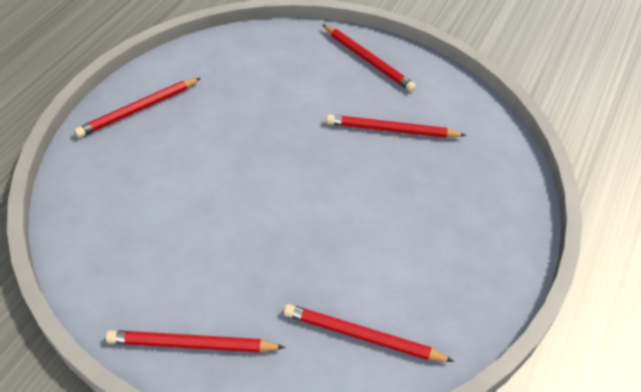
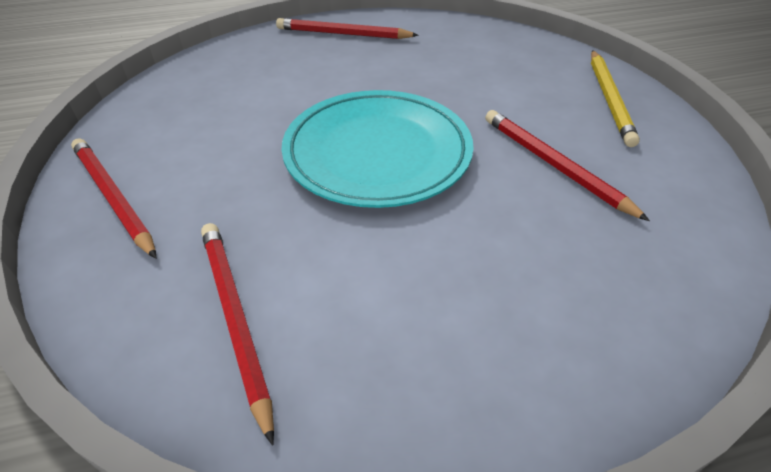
camera: 50 degrees right, 5 degrees down
red pencil [322,24,416,92] -> yellow pencil [591,50,640,147]
none -> turquoise plate [282,90,474,208]

